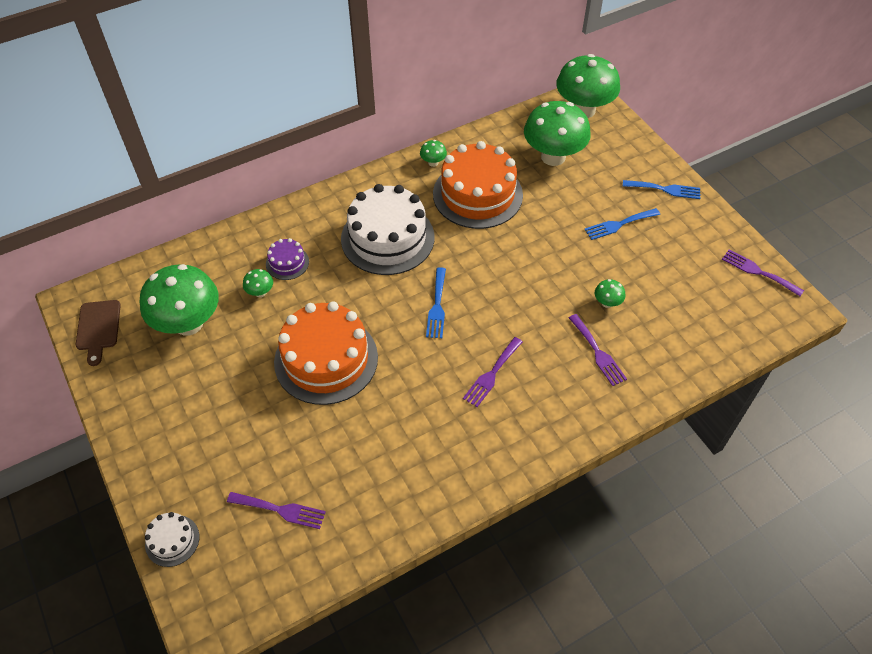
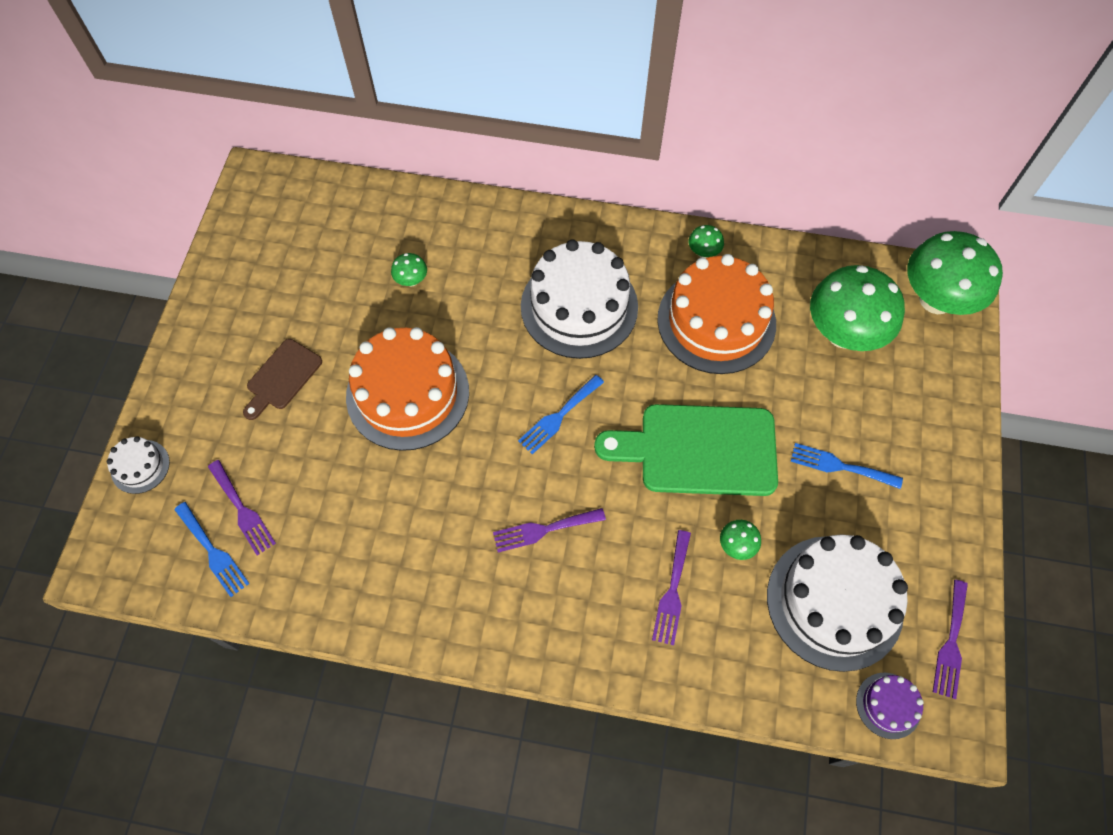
camera: 40 degrees right, 10 degrees up
brown cutting board [76,300,121,366] -> brown cutting board moved to [243,339,322,420]
green mushroom [140,264,219,336] -> none
purple cake [266,238,309,280] -> purple cake moved to [856,673,924,739]
blue fork [623,180,700,199] -> blue fork moved to [174,502,250,597]
purple fork [722,249,804,296] -> purple fork turned 150 degrees counterclockwise [933,580,968,699]
none -> green cutting board [594,404,778,496]
none -> white cake [767,534,908,672]

